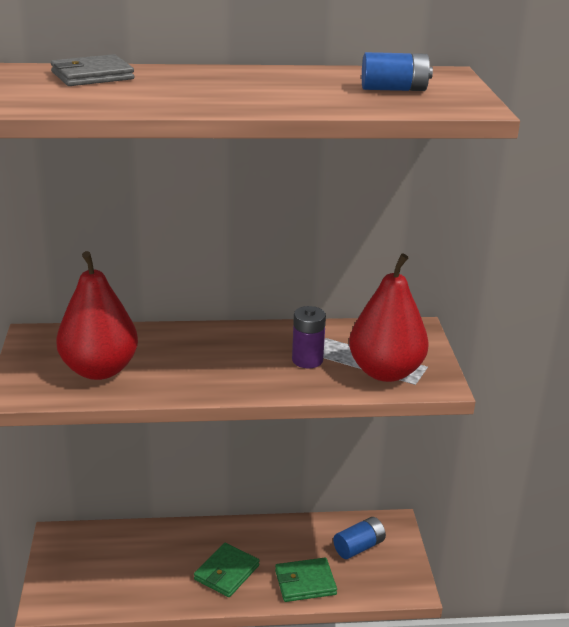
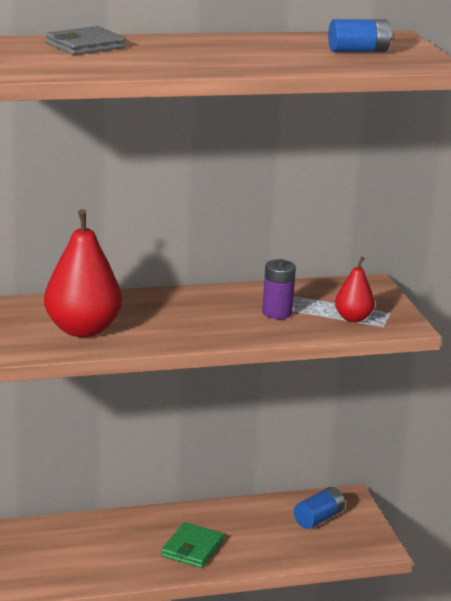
camera: 10 degrees left, 5 degrees down
green wallet [275,558,337,602] -> none
red pear [349,253,429,382] -> red pear [335,257,375,322], size x0.53

